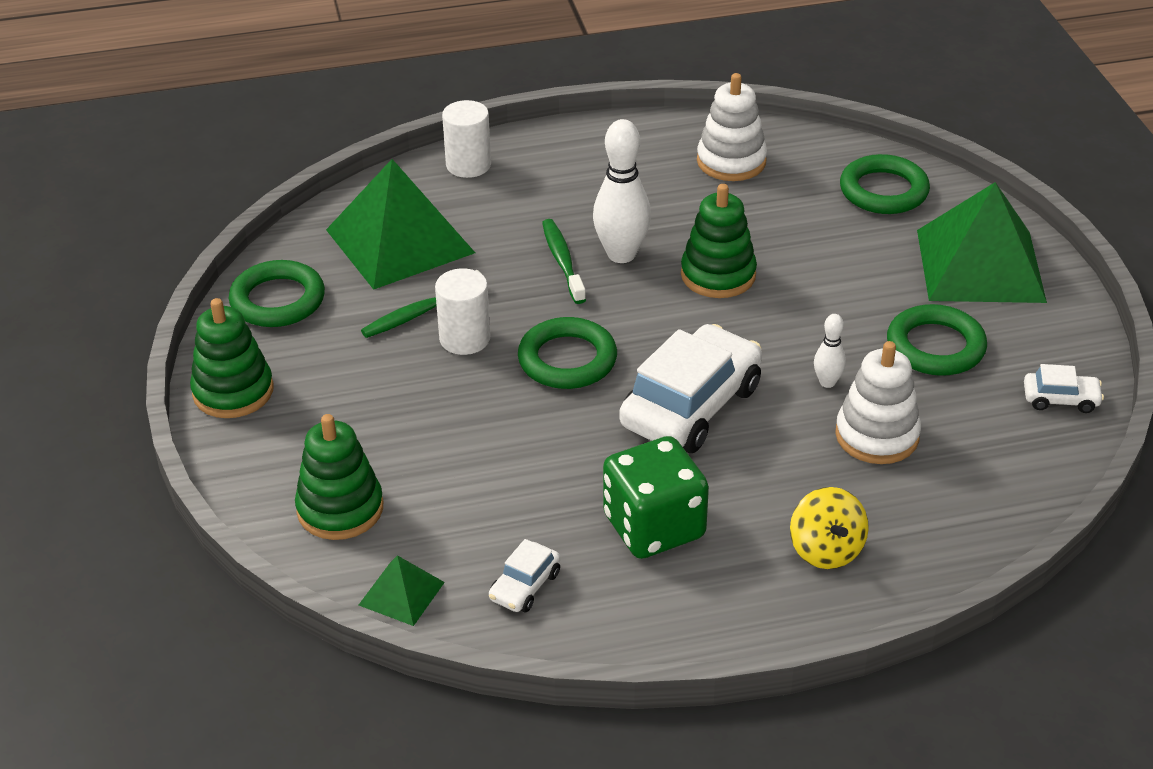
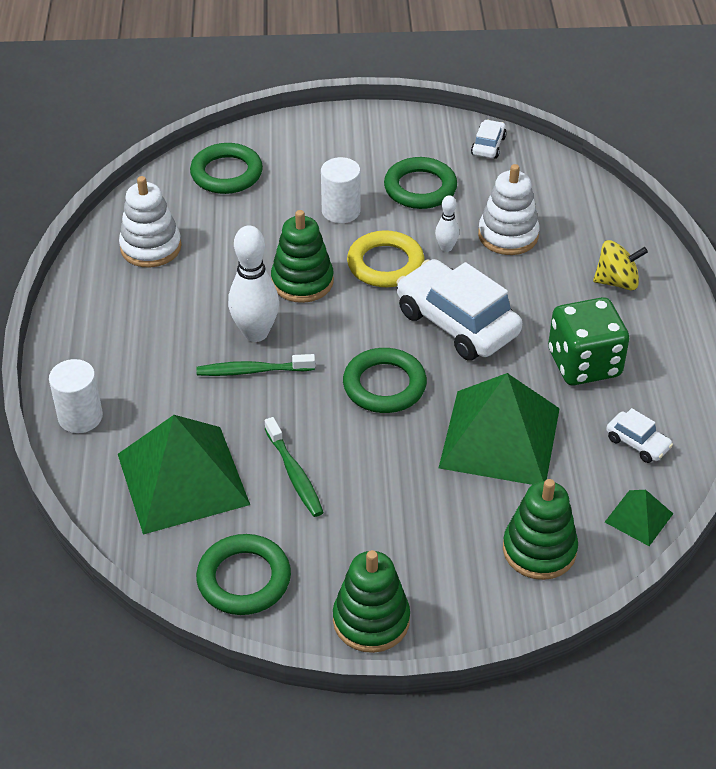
camera: 80 degrees left, 5 degrees up
white cylinder [435,268,490,355] -> white cylinder moved to [321,157,360,223]
green pyramid [917,182,1047,303] -> green pyramid moved to [439,373,560,485]
none -> yellow ring [347,230,424,287]

